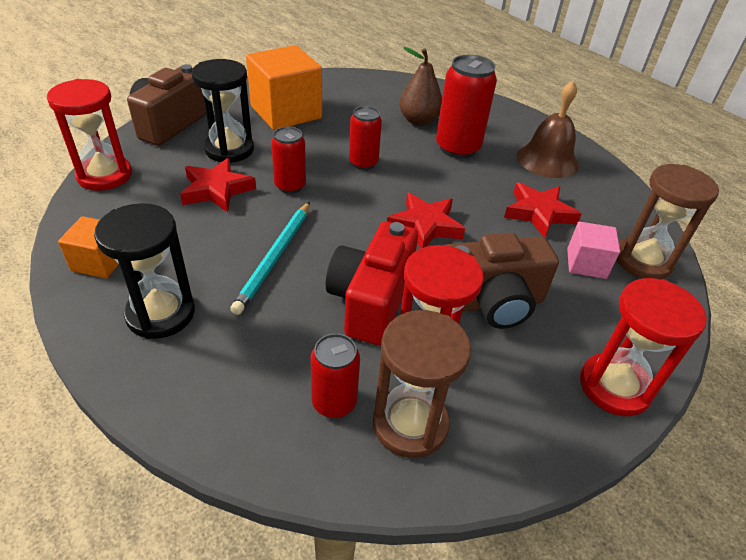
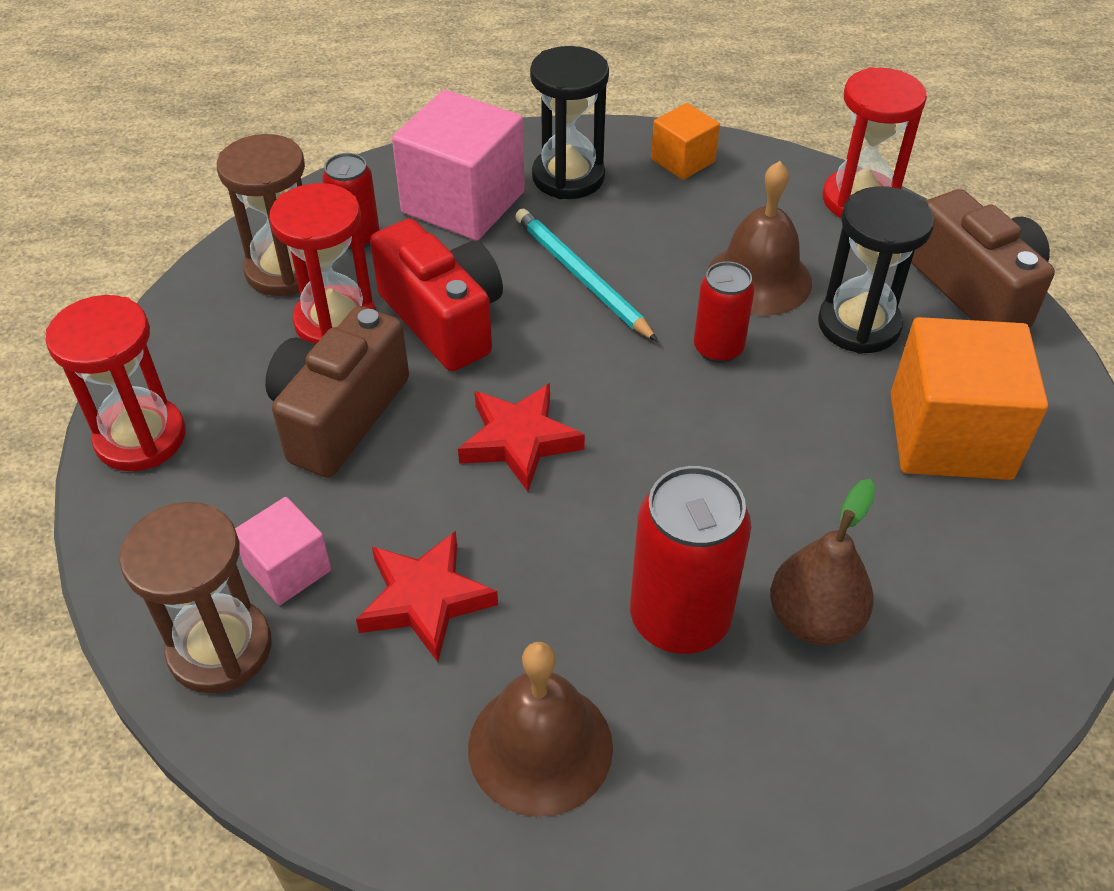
camera: 130 degrees right, 5 degrees up
red star [180,158,256,212] -> brown bell [708,161,812,316]
red can [349,106,382,170] -> none
none -> pink cube [392,90,525,241]

